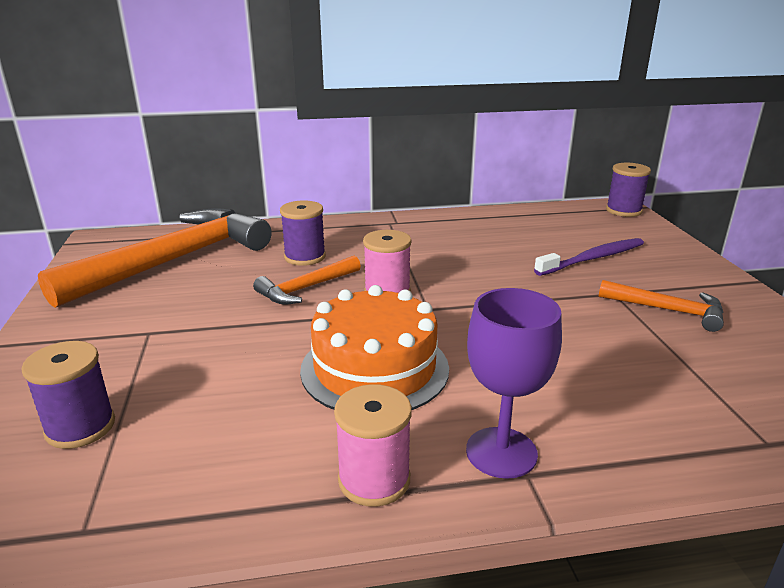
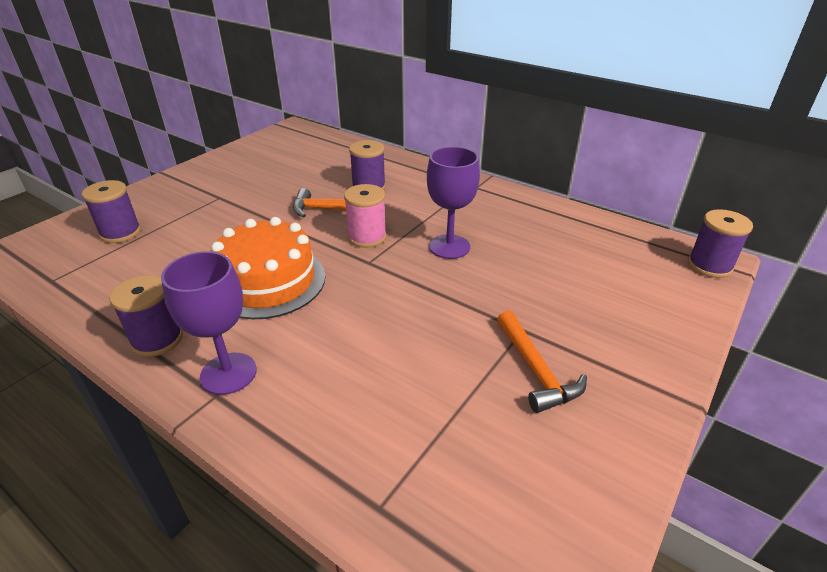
camera: 45 degrees right, 10 degrees up
orange hammer [38,208,272,308] -> none
pink spool [334,384,412,507] -> purple spool [109,275,183,357]
purple toothbrush [534,238,644,276] -> none
none -> purple goblet [427,147,480,259]

